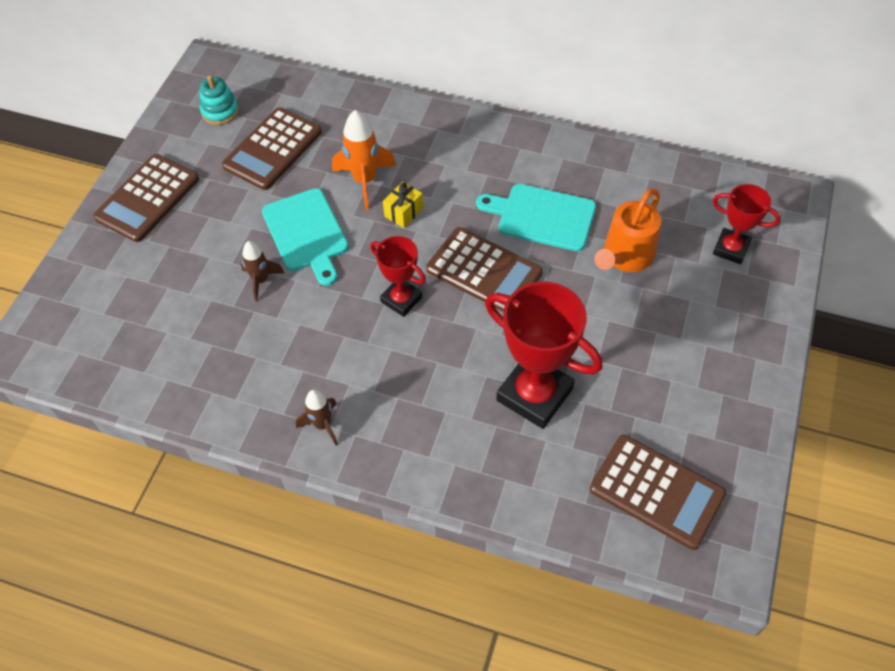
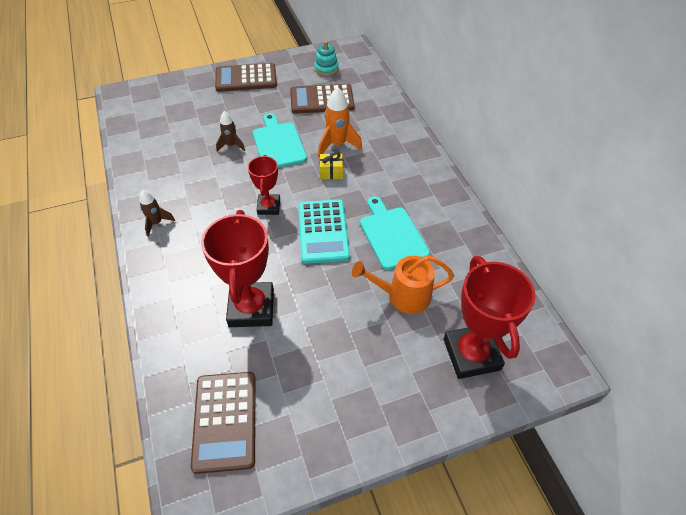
camera: 50 degrees right, 5 degrees down
turquoise cutting board [262,188,348,286] -> turquoise cutting board turned 135 degrees clockwise [253,113,307,168]
brown calculator [426,227,543,312] -> turquoise calculator [298,199,350,264]
red trophy [713,184,781,264] -> red trophy [444,256,535,379], size x1.74

